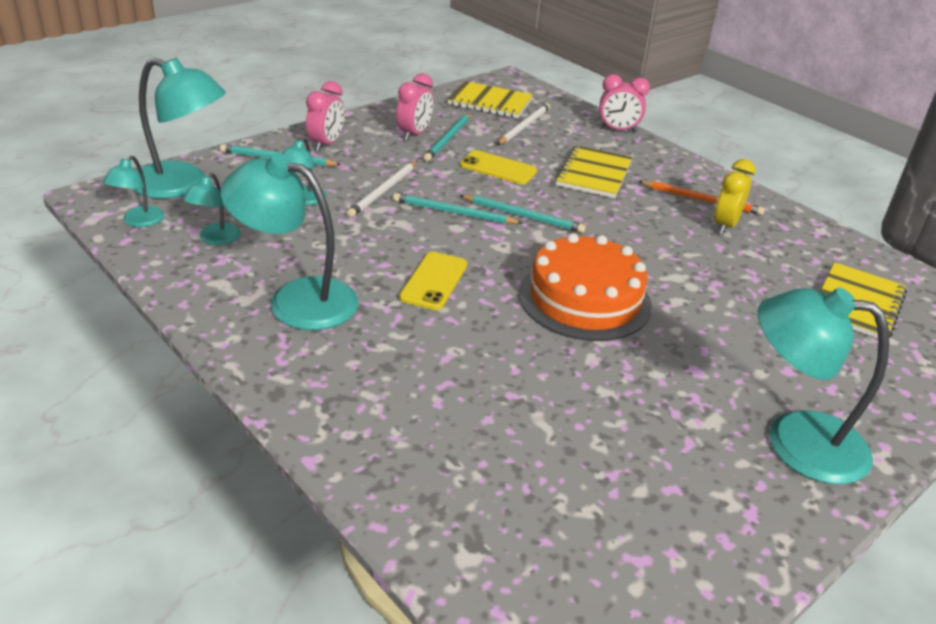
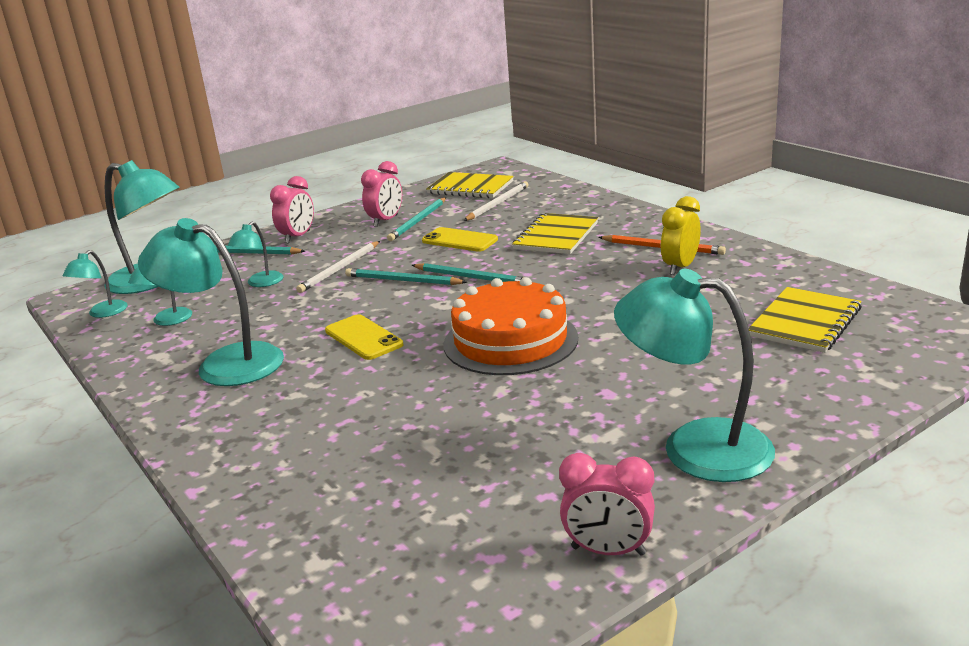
camera: 10 degrees right, 10 degrees down
yellow phone [399,252,467,310] -> yellow phone turned 60 degrees counterclockwise [325,314,403,360]
pink clock [599,74,650,133] -> pink clock moved to [559,453,655,556]

